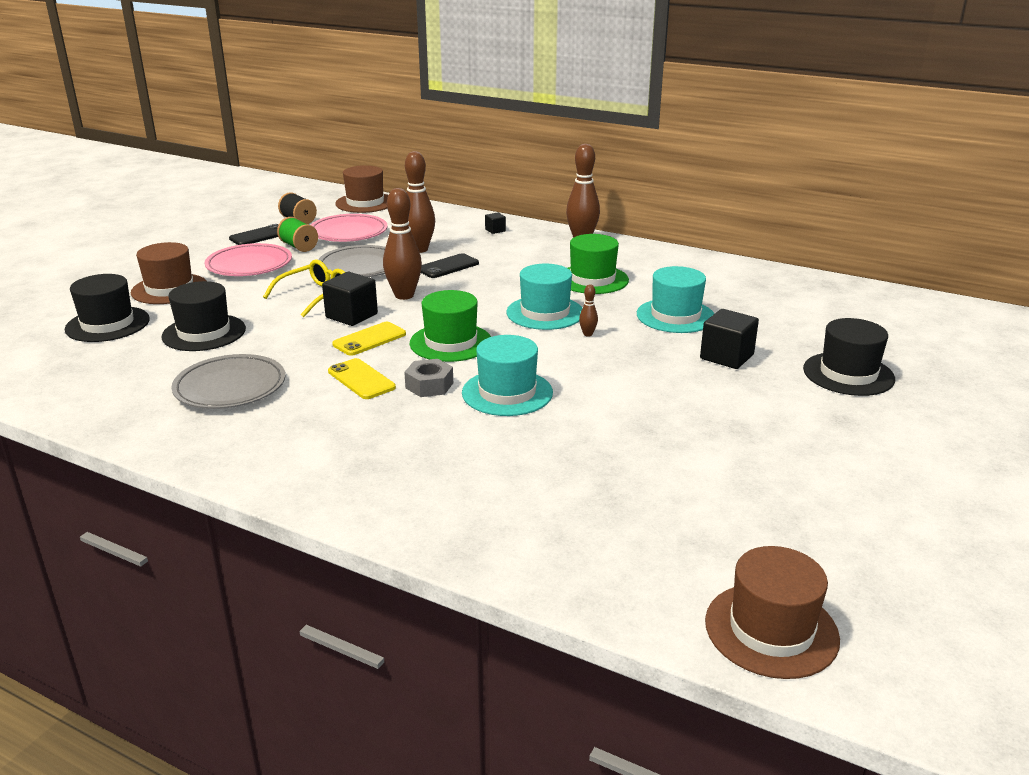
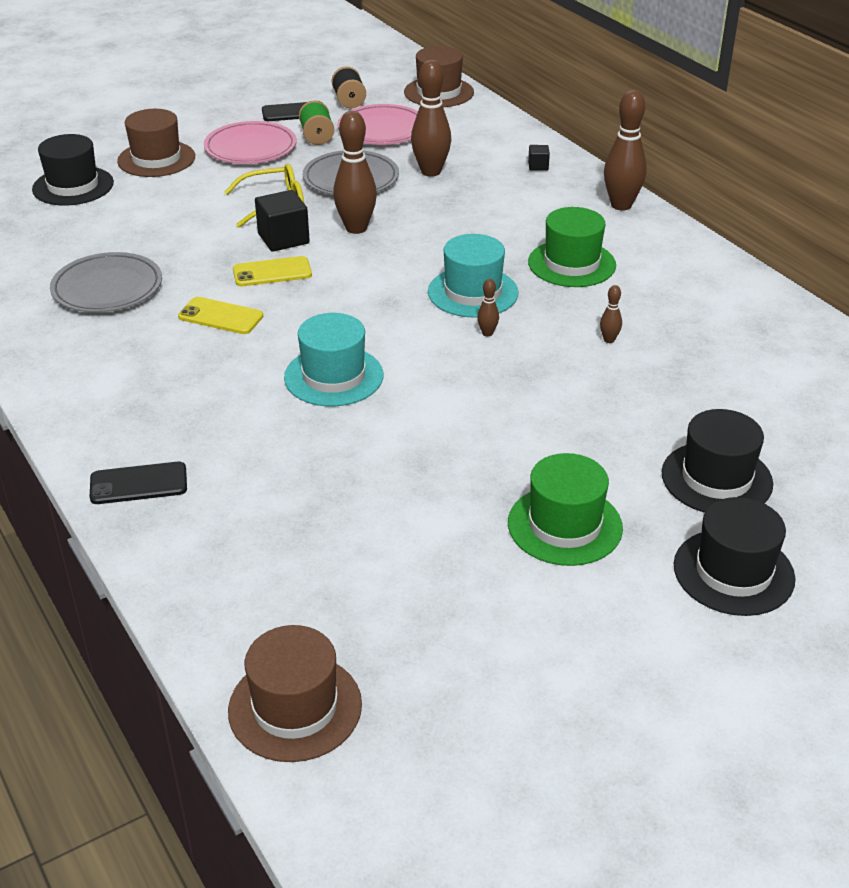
camera: 30 degrees right, 10 degrees up
black hat [161,281,246,351] -> black hat moved to [674,497,796,616]
yellow phone [328,358,396,399] -> yellow phone turned 60 degrees counterclockwise [178,297,263,334]
grey nut [404,359,453,397] -> none
green hat [410,290,491,362] -> green hat moved to [508,453,623,566]
black phone [421,253,479,278] -> black phone moved to [90,462,187,504]
turquoise hat [637,266,714,333] -> brown bowling pin [600,285,622,343]
black cube [700,309,759,369] -> none

